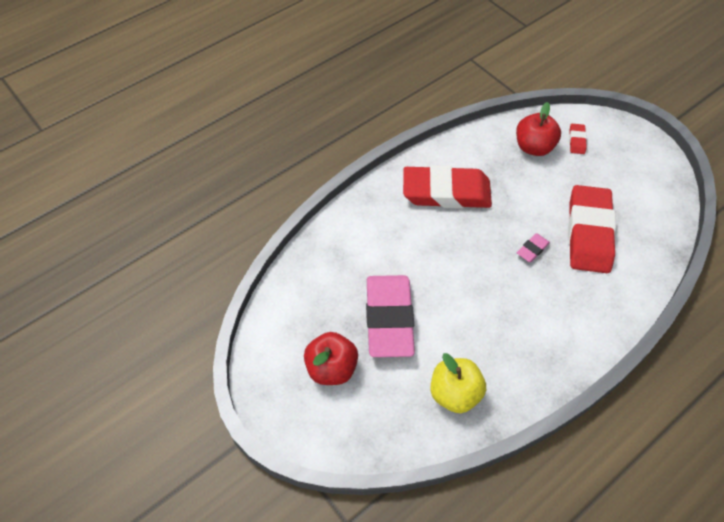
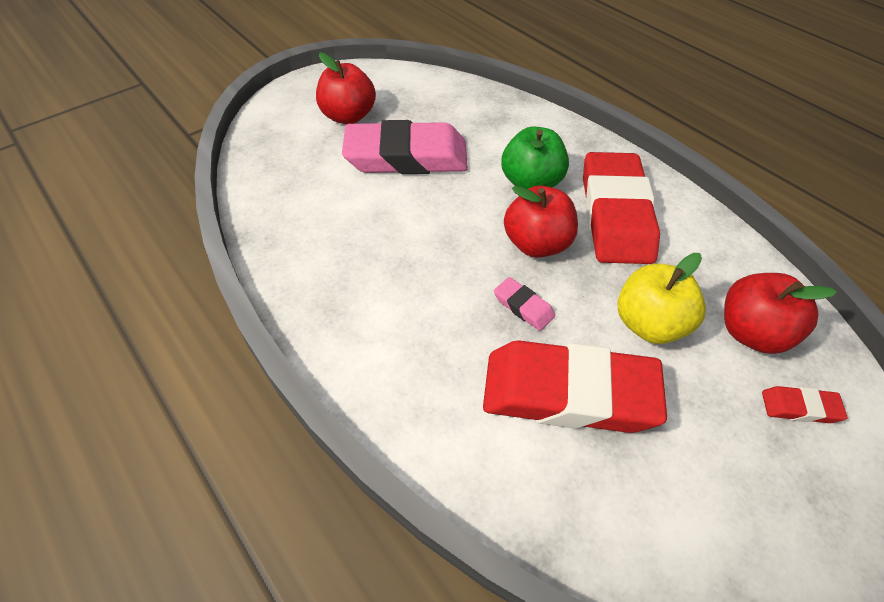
camera: 90 degrees right, 5 degrees down
yellow apple [430,353,486,413] -> yellow apple moved to [617,253,706,344]
none -> green apple [501,127,569,189]
none -> red apple [504,186,578,258]

